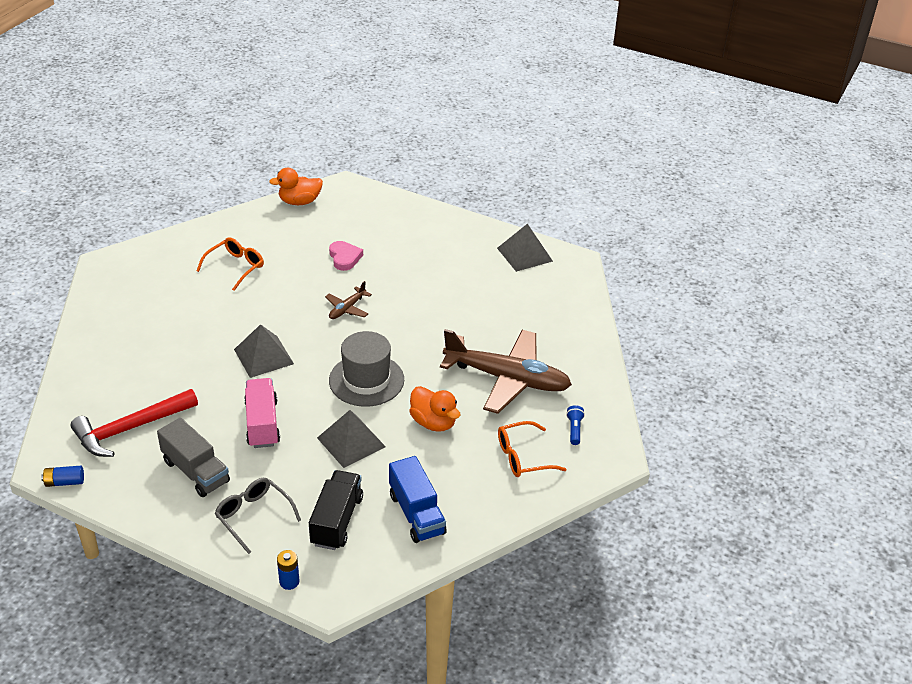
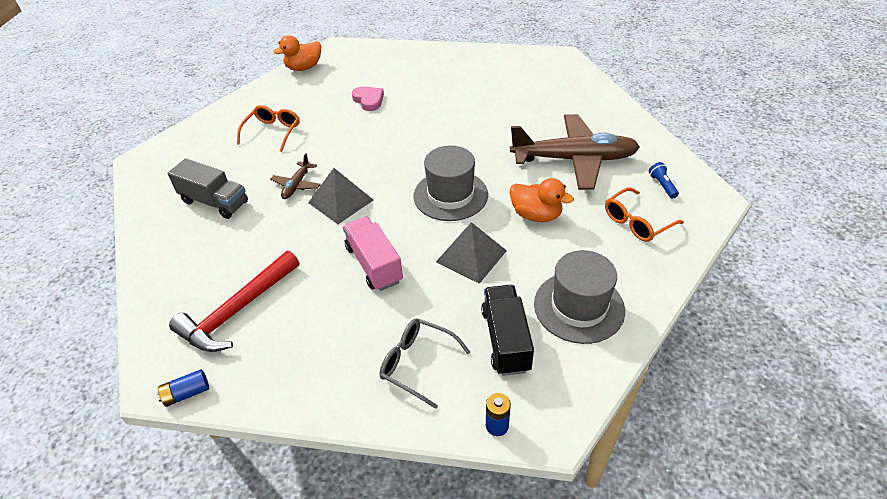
camera: 15 degrees left, 5 degrees up
grey truck [157,418,230,497] -> grey truck moved to [168,158,248,219]
brown plane [325,281,372,319] -> brown plane moved to [270,153,321,199]
blue truck [389,456,447,543] -> grey hat [534,250,625,344]
grey pyramid [497,223,553,272] -> none

